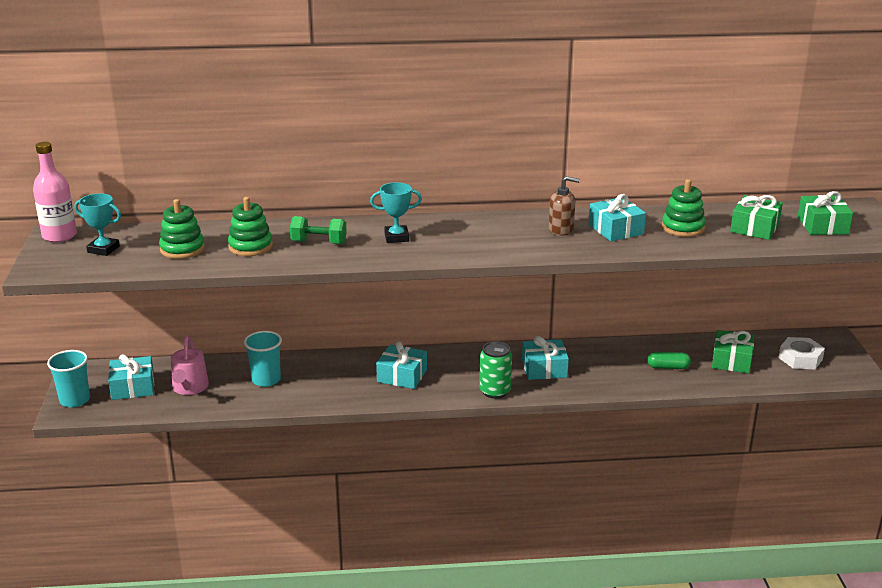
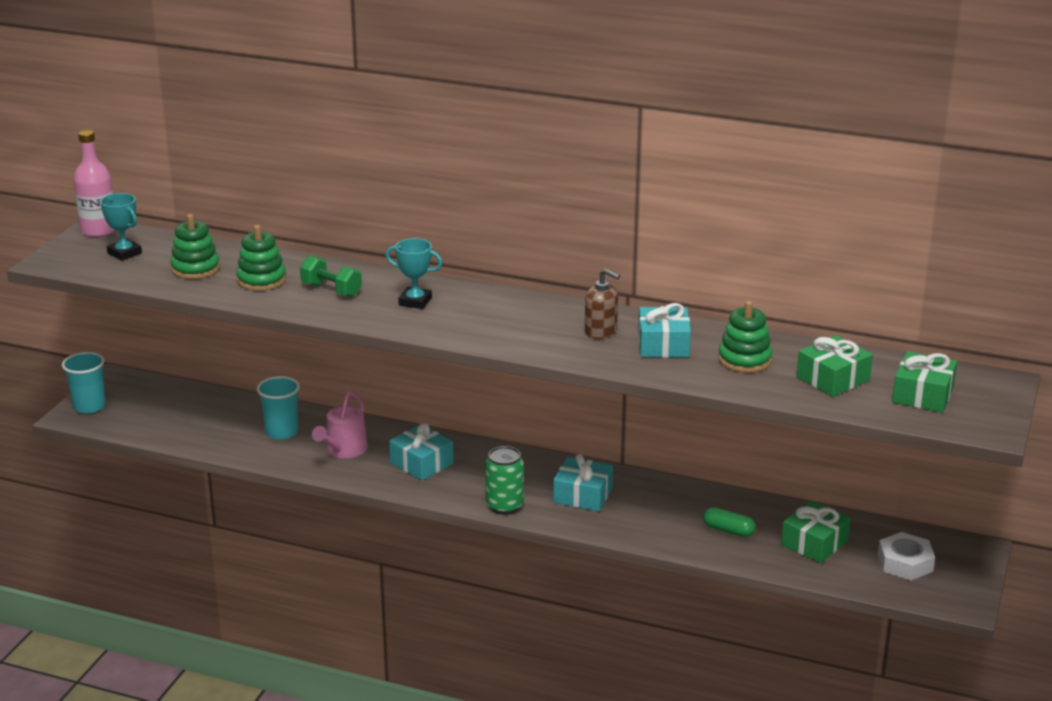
camera: 25 degrees right, 0 degrees up
turquoise gift [108,354,154,400] -> none
pink watering can [171,336,209,395] -> pink watering can moved to [312,391,368,458]

